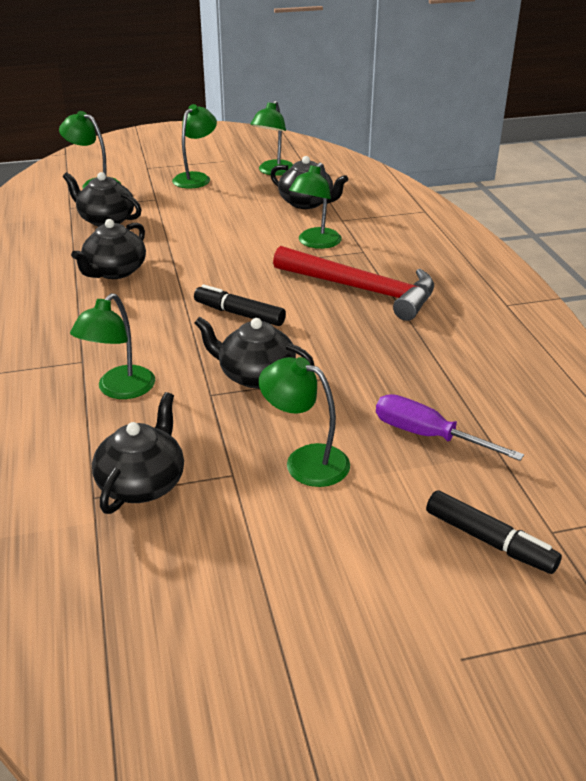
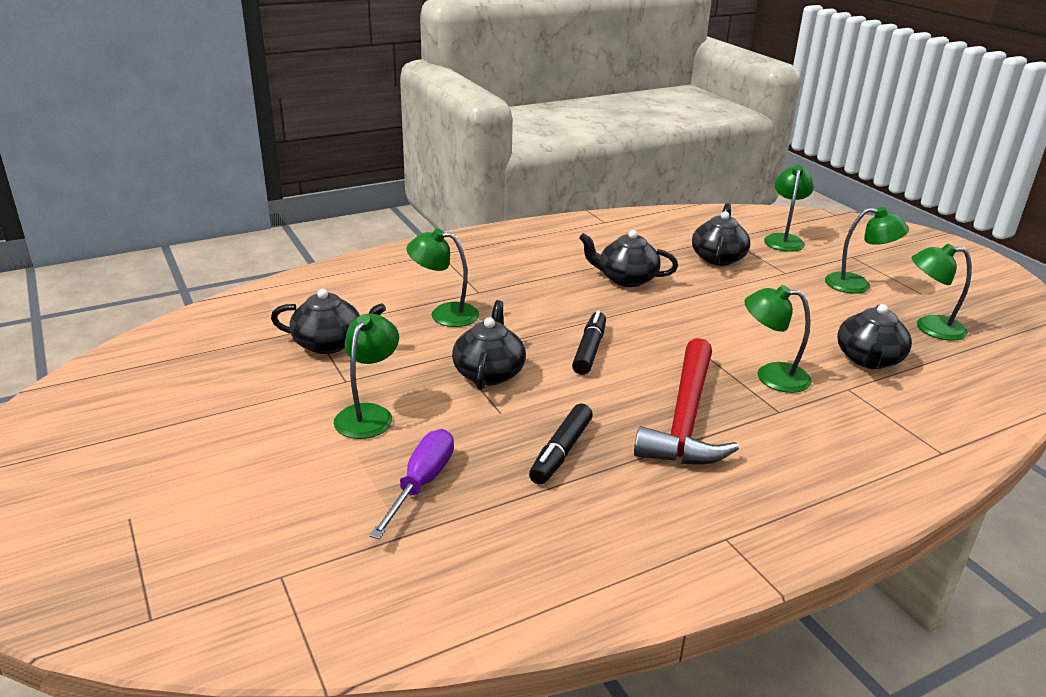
camera: 75 degrees right, 5 degrees down
black marker [426,490,562,574] -> black marker moved to [529,404,593,485]

